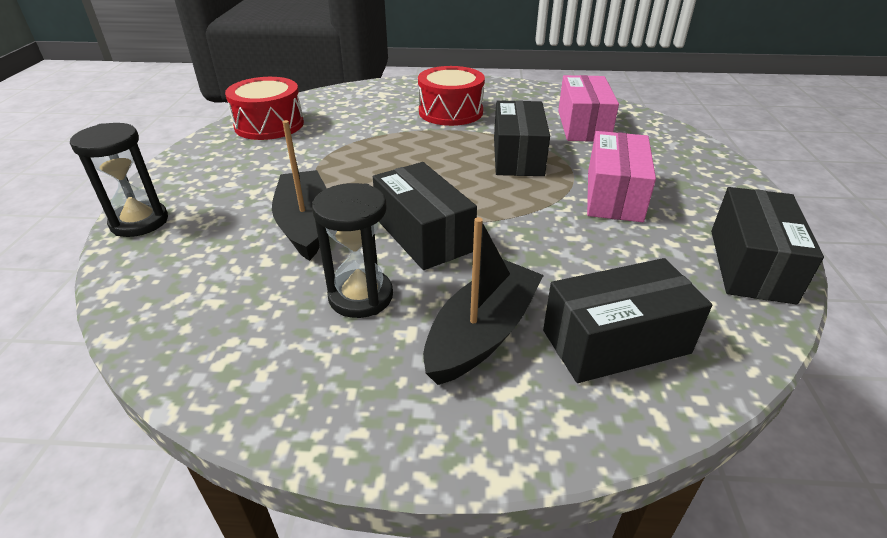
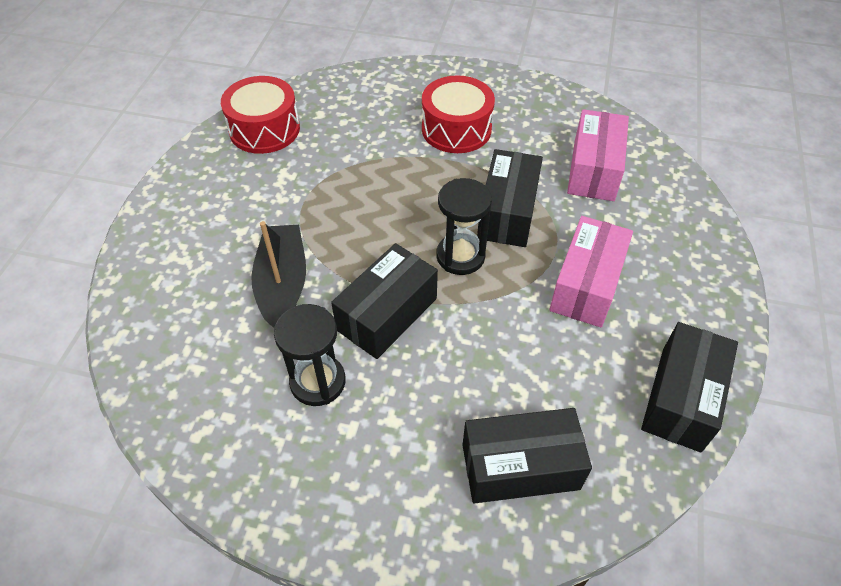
camera: 10 degrees right, 15 degrees up
black hourglass [70,123,168,237] -> black hourglass moved to [436,178,492,275]
black box [373,162,477,270] -> black box turned 60 degrees clockwise [331,243,438,359]
black boat [423,217,544,385] -> none

